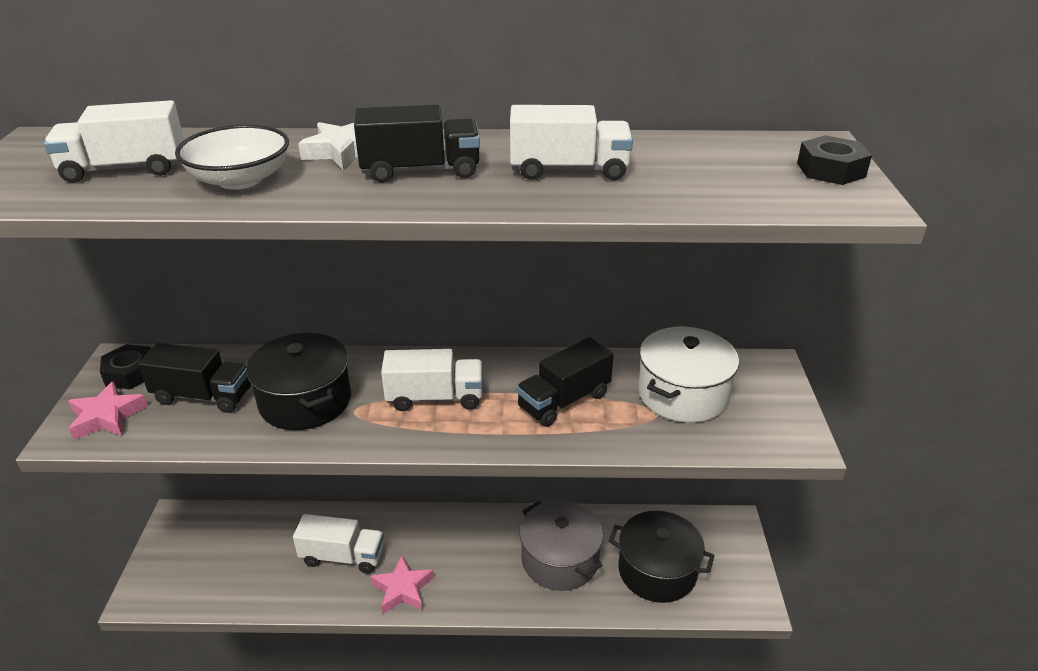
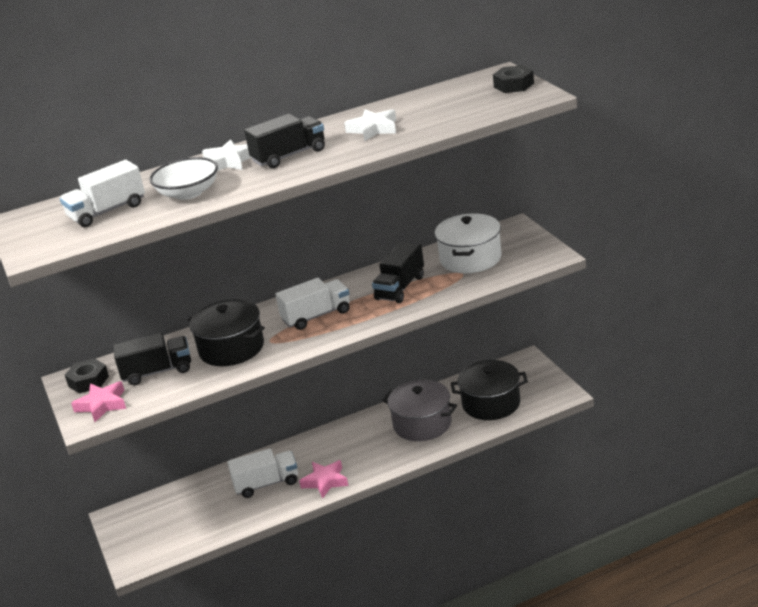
camera: 20 degrees left, 5 degrees down
white truck [510,105,633,180] -> white star [344,109,396,141]

